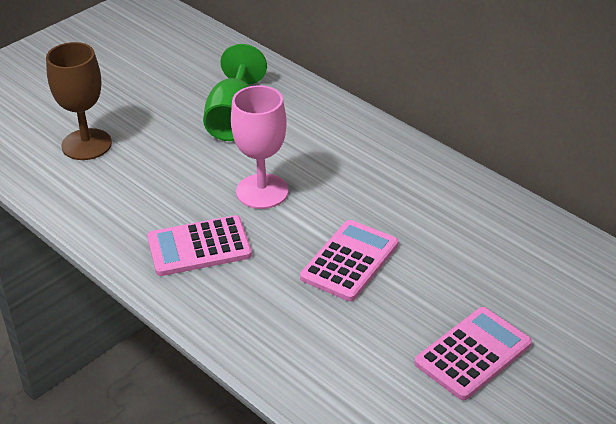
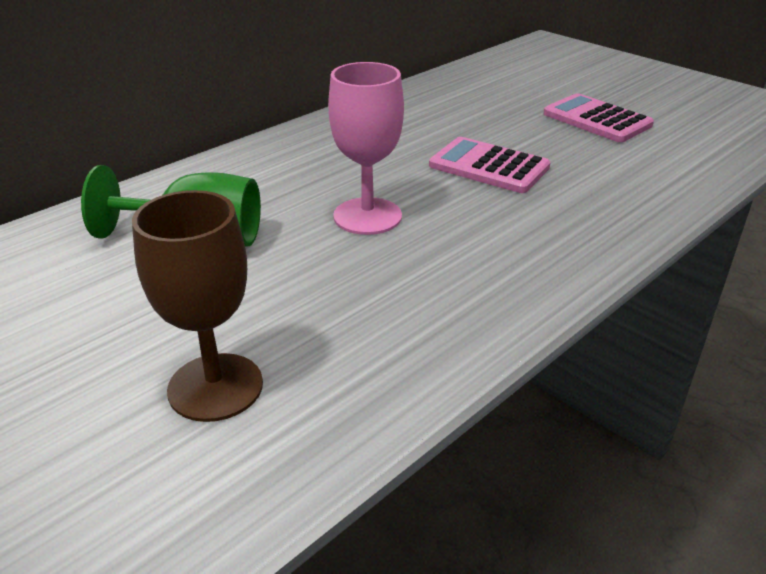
camera: 90 degrees left, 5 degrees down
pink calculator [147,215,252,276] -> none

